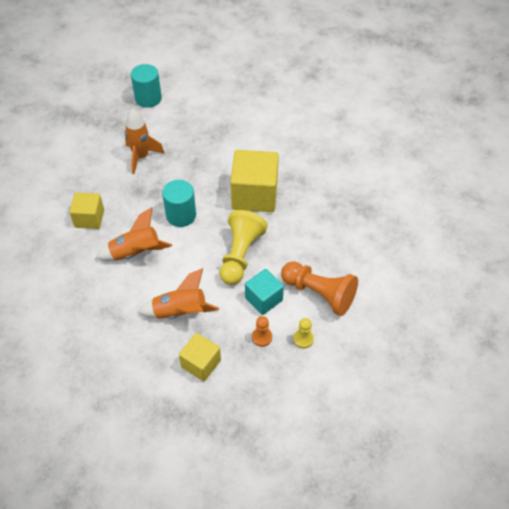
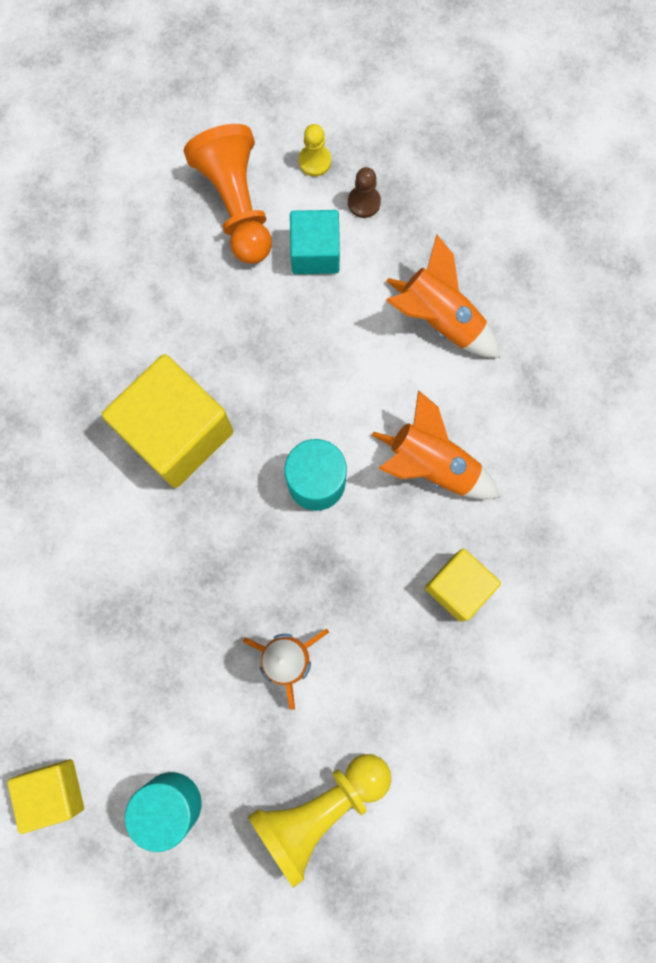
camera: 140 degrees left, 25 degrees up
yellow cube [179,333,221,381] -> yellow cube moved to [7,759,84,834]
yellow pawn [220,210,267,285] -> yellow pawn moved to [248,754,391,888]
orange pawn [252,316,272,347] -> brown pawn [348,167,381,218]

